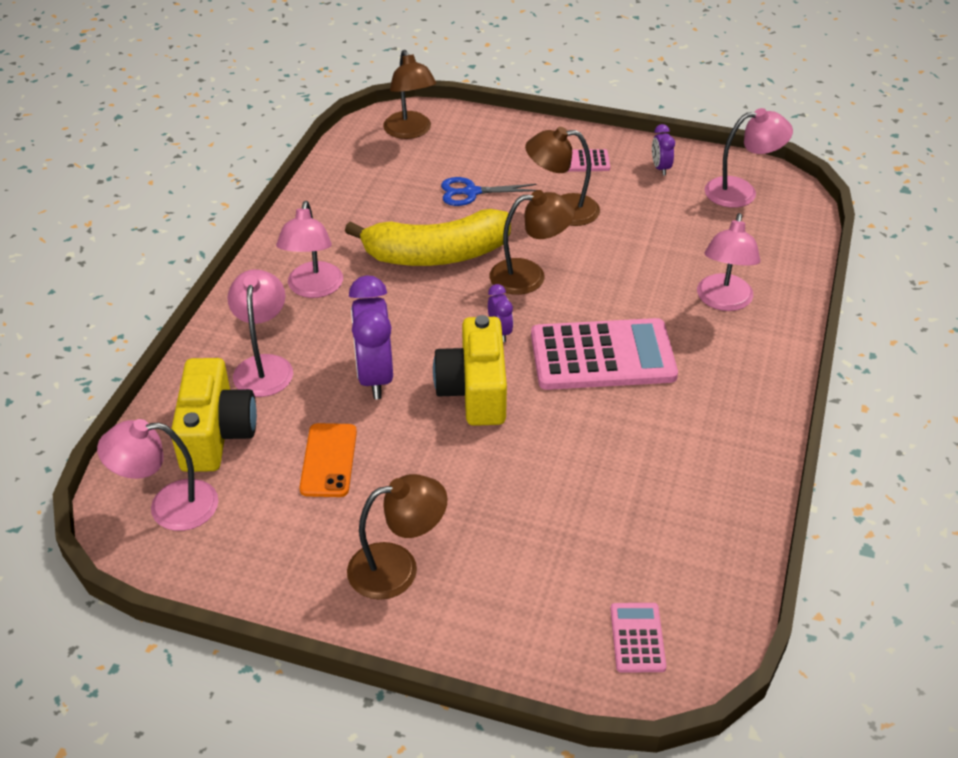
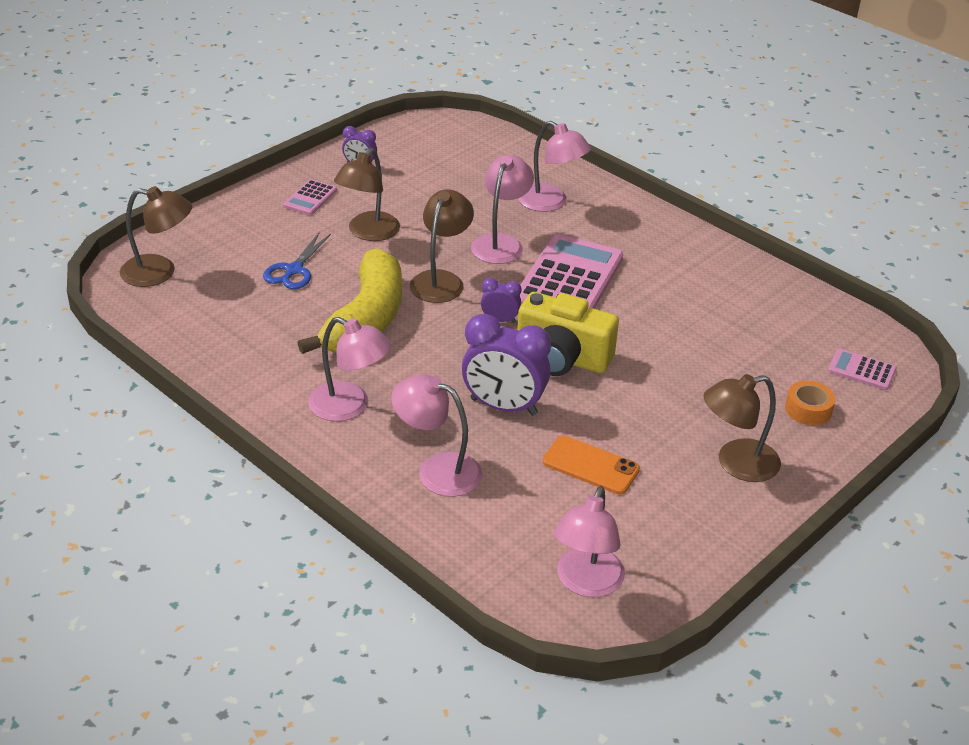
camera: 65 degrees left, 5 degrees down
yellow camera [171,358,257,472] -> none
brown lamp [347,474,448,600] -> brown lamp turned 120 degrees counterclockwise [703,374,781,482]
pink lamp [705,108,793,208] -> pink lamp moved to [471,155,534,264]
none -> orange tape [785,381,835,425]

